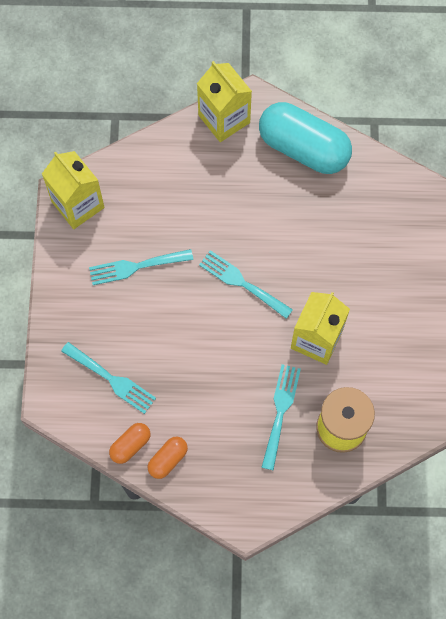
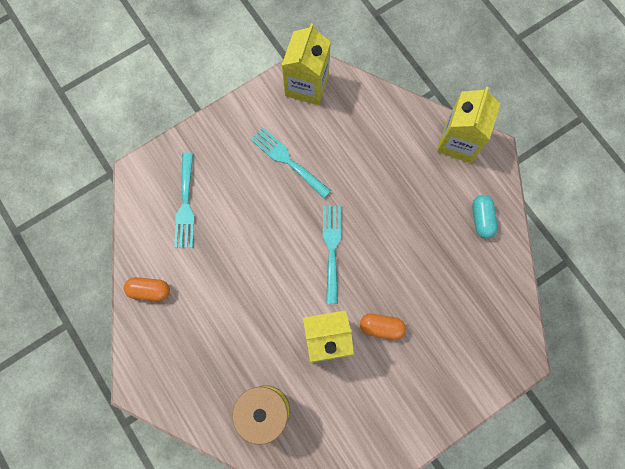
camera: 55 degrees right, 5 degrees up
orange capsule [109,423,150,464] -> orange capsule moved to [360,314,406,340]
turquoise capsule [259,102,352,174] -> turquoise capsule [472,195,498,238], size x0.45
turquoise fork [261,364,301,470] -> none

